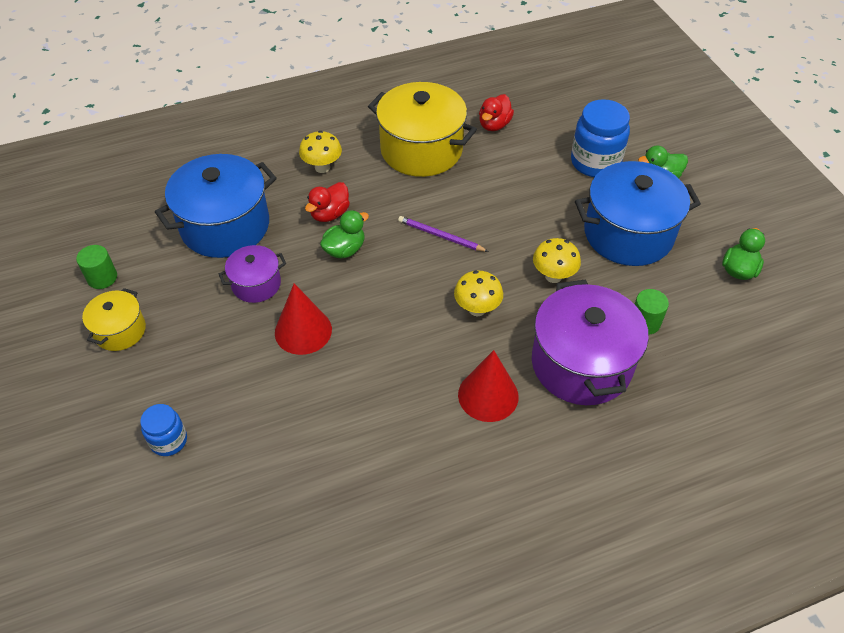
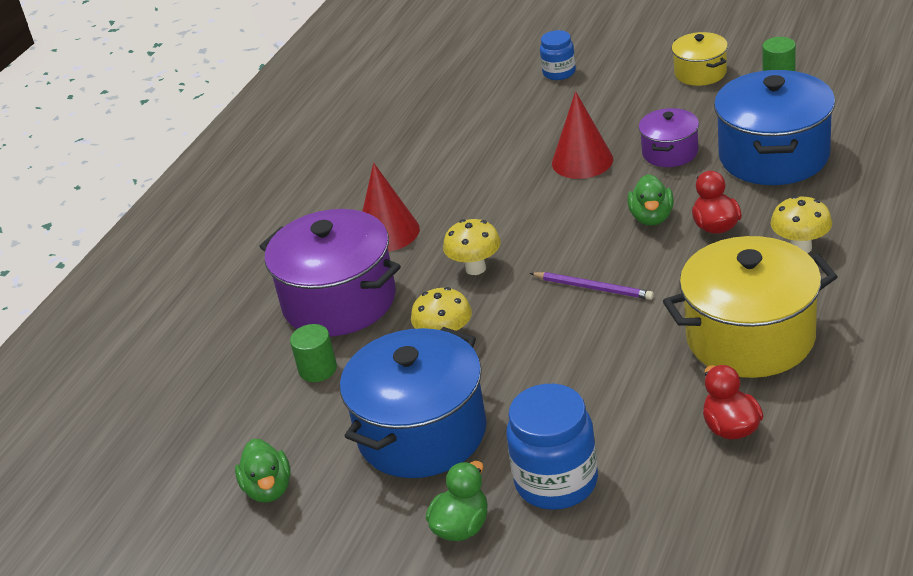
camera: 140 degrees right, 15 degrees down
purple pencil [398,216,489,252] -> purple pencil turned 45 degrees clockwise [530,272,654,300]

